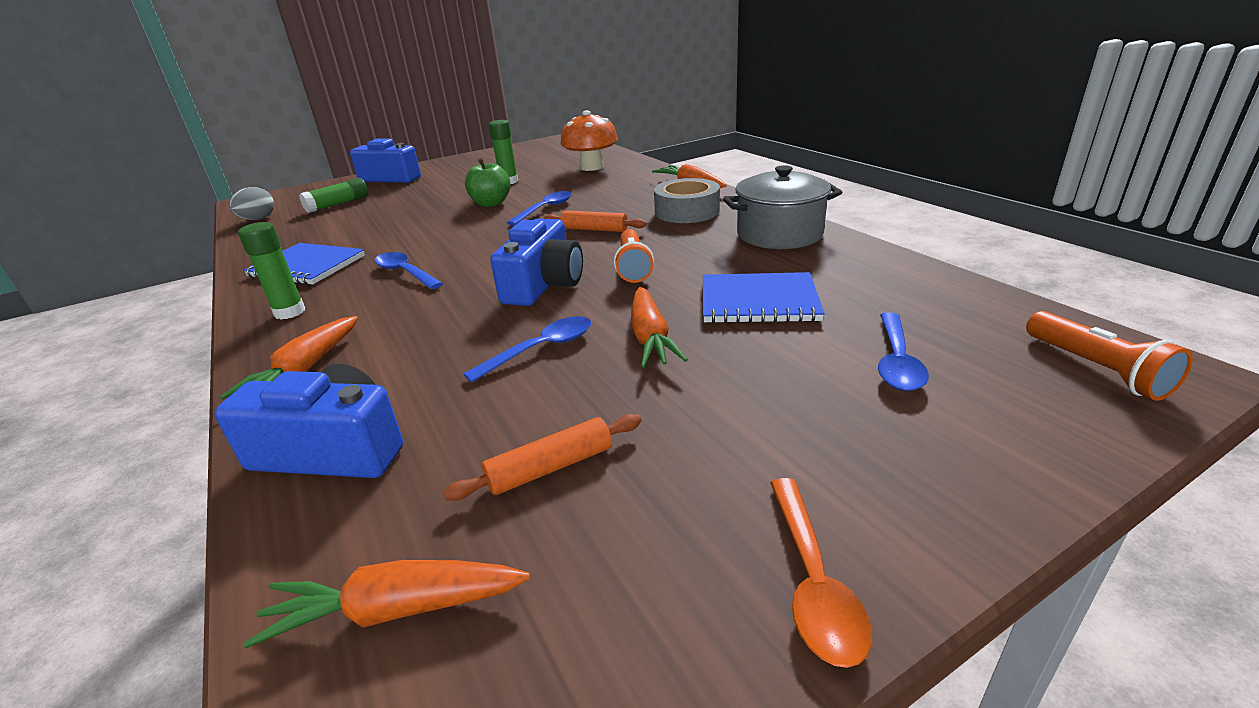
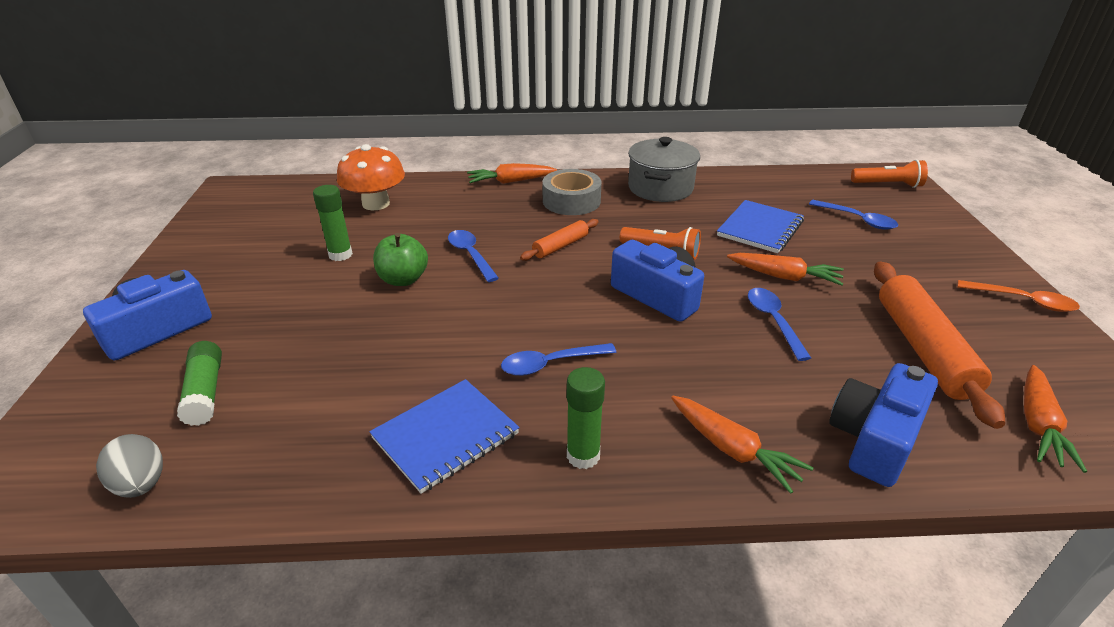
camera: 65 degrees left, 5 degrees up
orange rolling pin [443,414,641,501] -> orange rolling pin [874,261,1005,429], size x1.90

